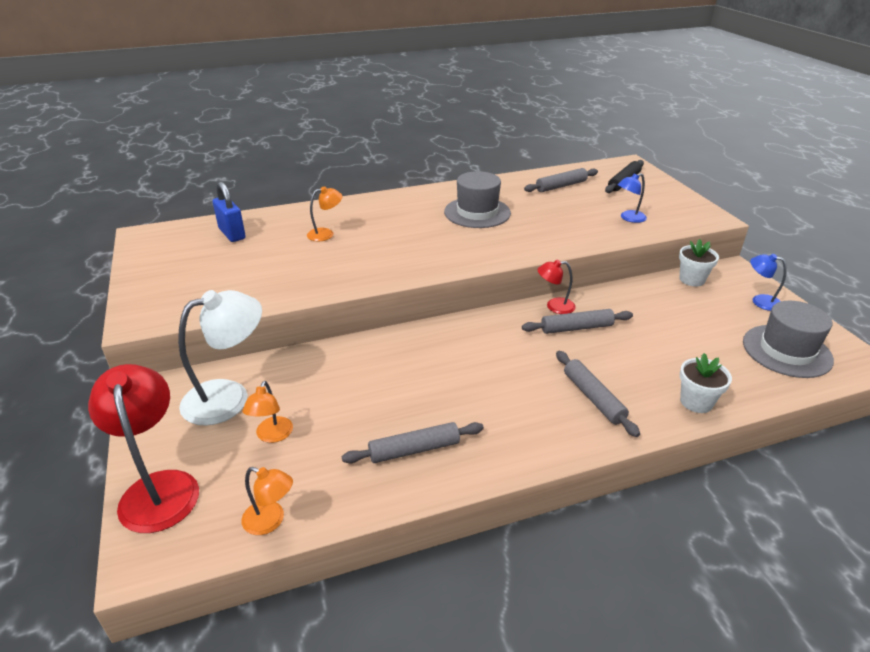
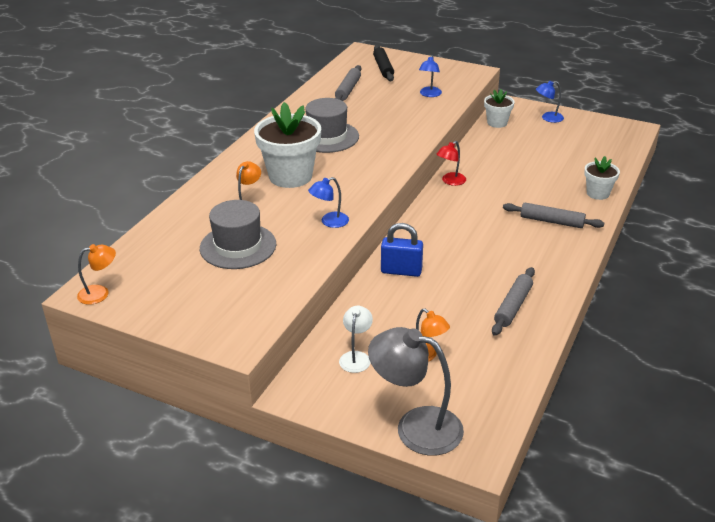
camera: 45 degrees left, 0 degrees up
red lamp [88,364,199,533] -> grey lamp [368,327,464,456]
white lamp [178,290,262,425] -> white lamp [339,306,373,373], size x0.52
blue padlock [213,181,246,242] -> blue padlock moved to [381,223,423,277]
orange lamp [241,467,293,535] -> orange lamp moved to [77,244,116,305]
grey rolling pin [522,309,633,334] -> none
grey hat [743,301,834,378] -> grey hat moved to [200,200,276,269]
none -> white flower pot [254,102,321,188]
none -> blue lamp [308,177,349,228]

